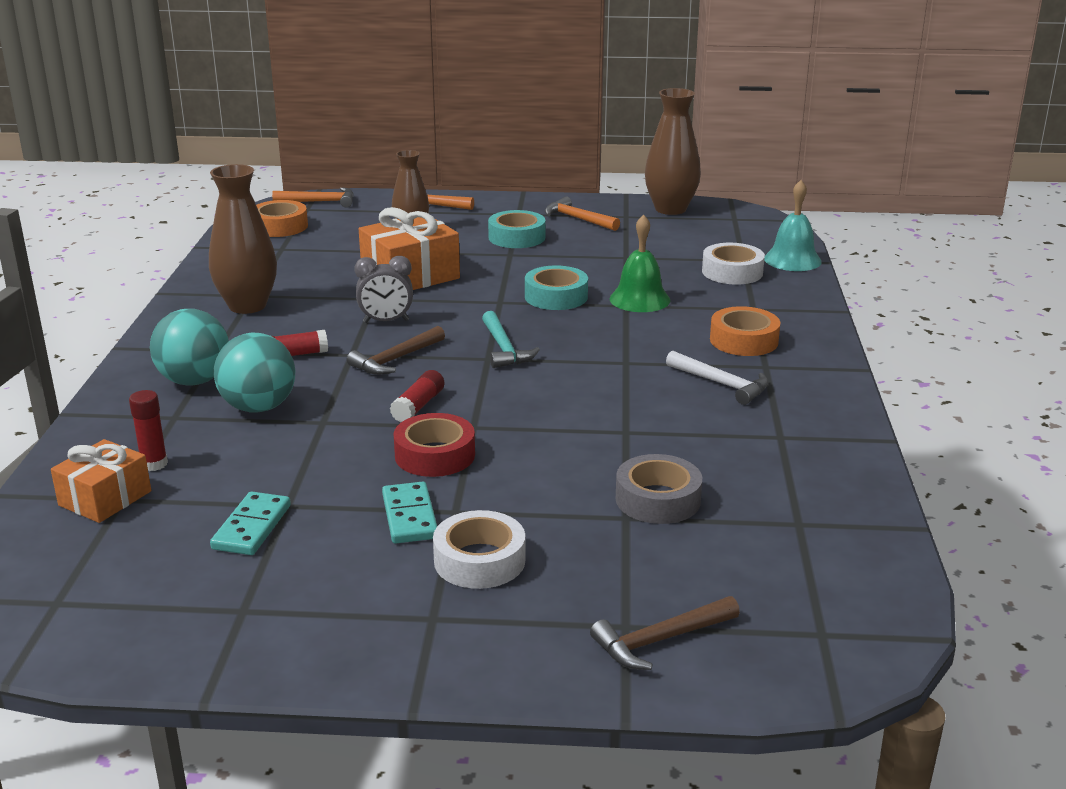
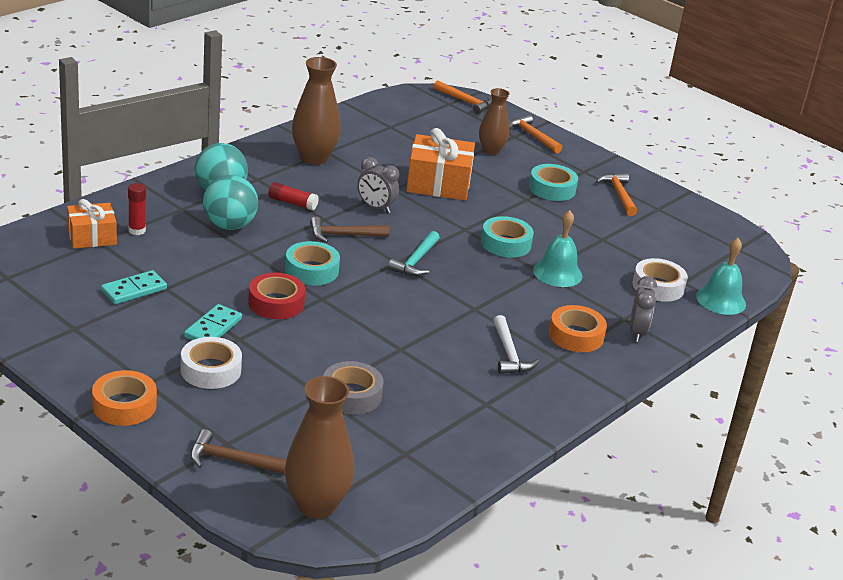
camera: 35 degrees right, 5 degrees up
orange tape [256,200,308,237] -> orange tape moved to [92,370,157,426]
red glue stick [390,370,444,422] -> turquoise tape [285,241,340,285]
green bell [609,215,670,312] -> turquoise bell [533,210,582,287]
brown vase [645,88,701,215] -> brown vase moved to [285,376,355,519]
none -> grey clock [629,276,657,342]

